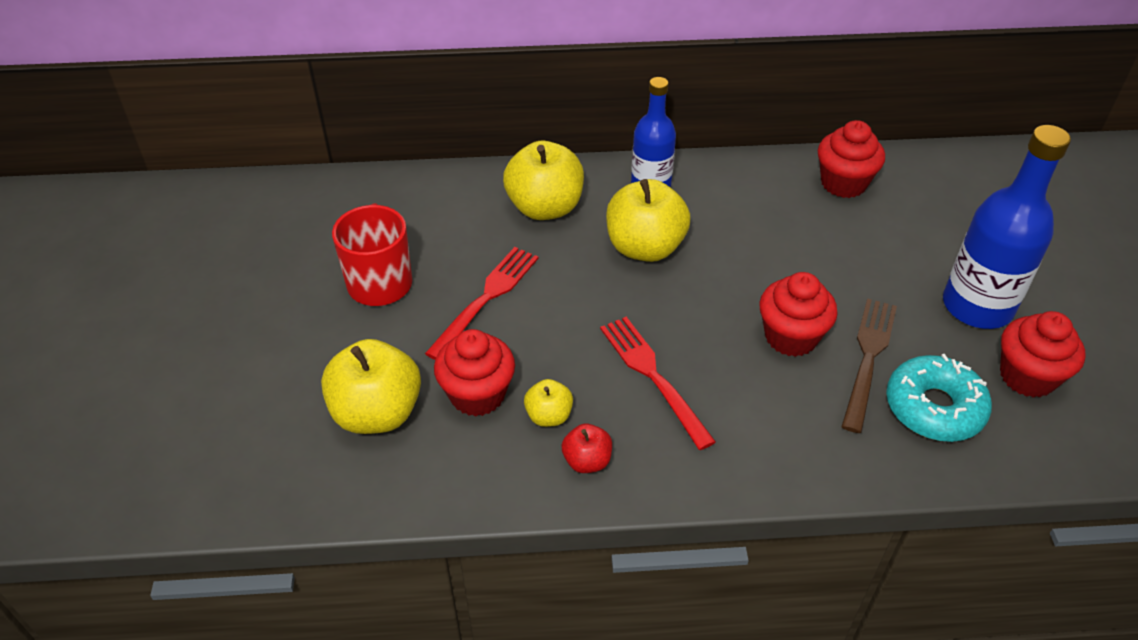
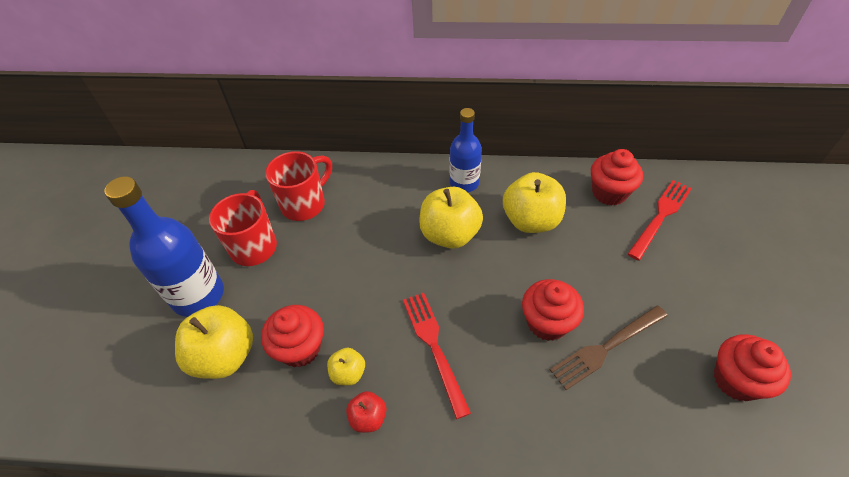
camera: 10 degrees right, 5 degrees up
red fork [425,247,539,360] -> red fork moved to [628,180,692,261]
yellow apple [503,141,584,220] -> yellow apple moved to [503,172,566,233]
brown fork [841,298,897,433] -> brown fork turned 150 degrees counterclockwise [550,305,667,390]
turquoise donut [886,354,992,442] -> none
blue bottle [943,125,1071,329] -> blue bottle moved to [104,176,224,317]
none -> red mug [265,151,332,221]

